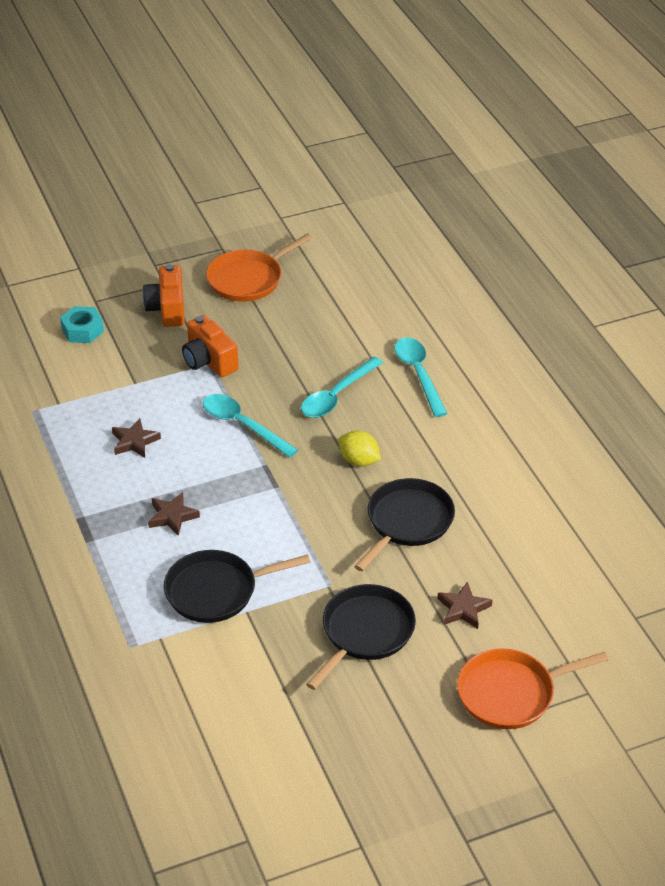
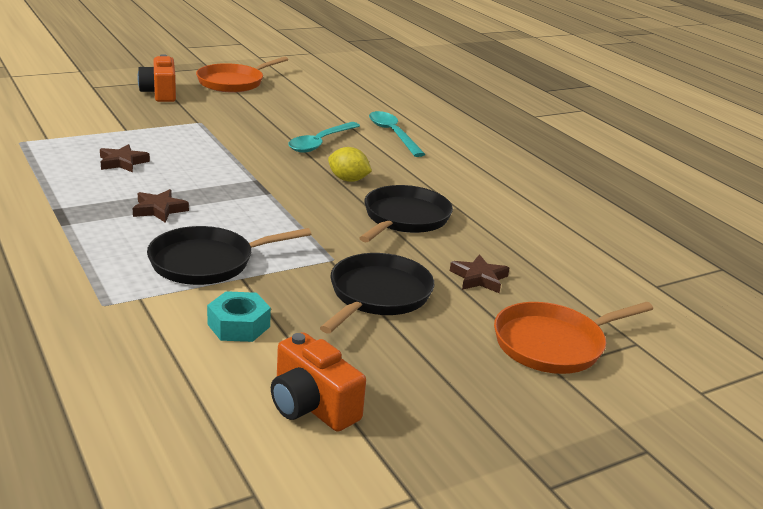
camera: 10 degrees left, 15 degrees down
turquoise nut [60,306,104,343] -> turquoise nut moved to [207,291,271,342]
orange camera [182,315,239,377] -> orange camera moved to [271,332,366,432]
turquoise spoon [203,394,298,458] -> none

